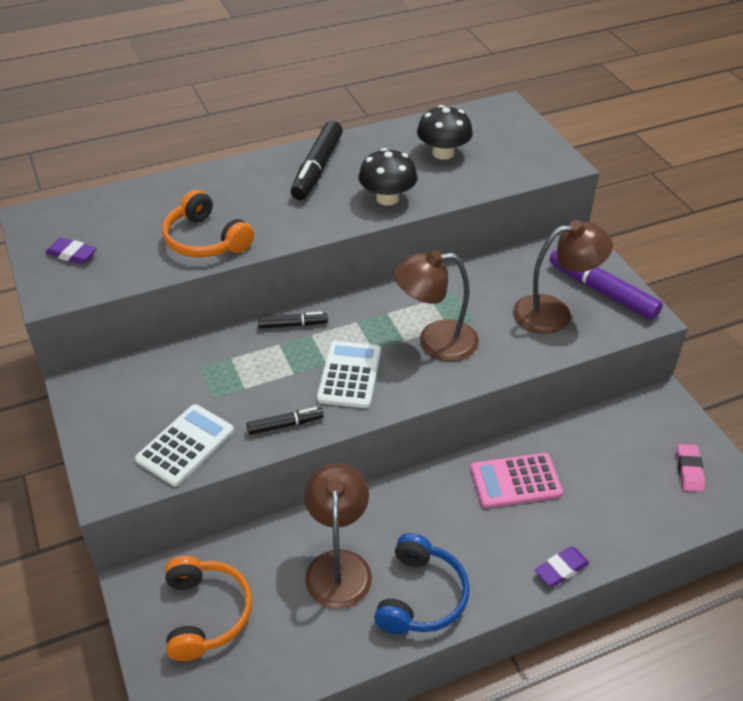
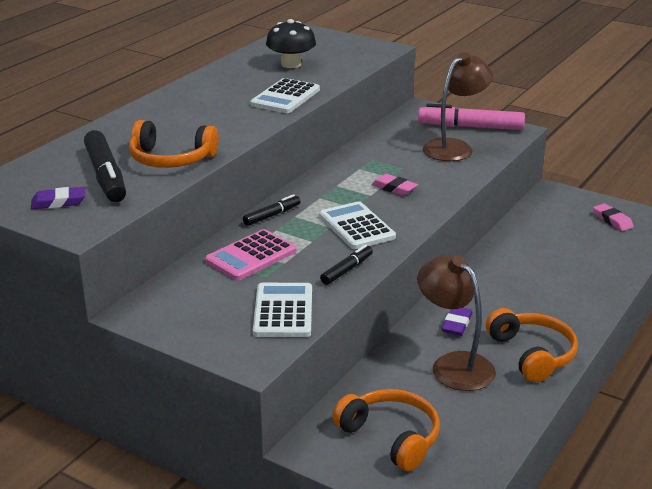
camera: 35 degrees left, 15 degrees down
black marker [291,121,343,200] -> black marker moved to [84,130,126,202]
black mushroom [358,148,418,205] -> white calculator [250,78,320,113]
blue headphones [374,533,470,634] -> orange headphones [486,308,578,382]
brown lamp [393,250,479,361] -> pink eraser [371,174,418,196]
pink calculator [470,453,563,508] -> pink calculator moved to [205,229,297,280]
purple eraser [535,546,589,587] -> purple eraser moved to [442,308,473,336]
purple marker [549,249,663,320] -> pink marker [418,103,525,130]

